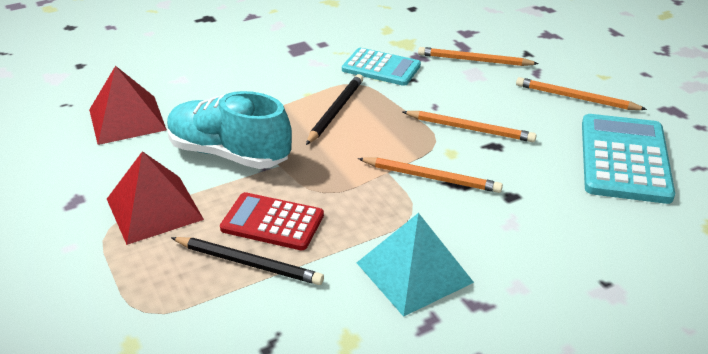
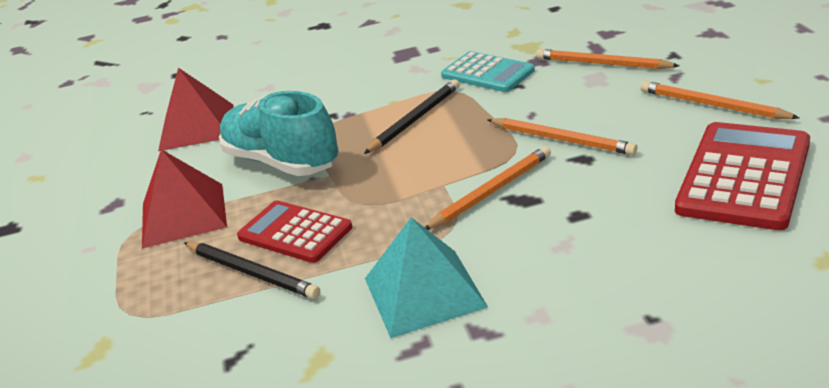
camera: 20 degrees right, 5 degrees down
orange pencil [358,157,503,193] -> orange pencil turned 75 degrees counterclockwise [425,146,551,230]
turquoise calculator [582,114,675,204] -> red calculator [675,122,810,230]

